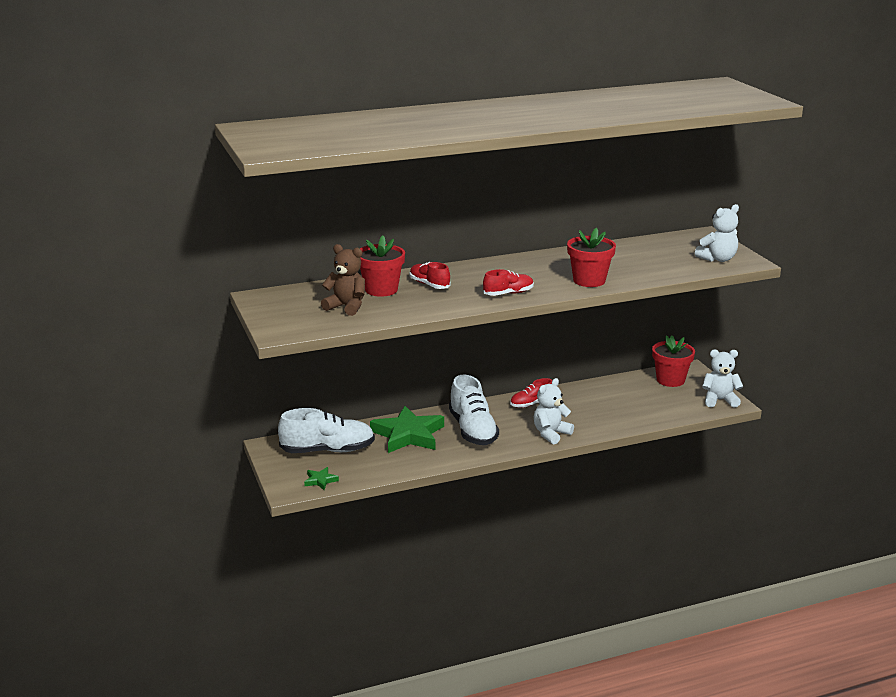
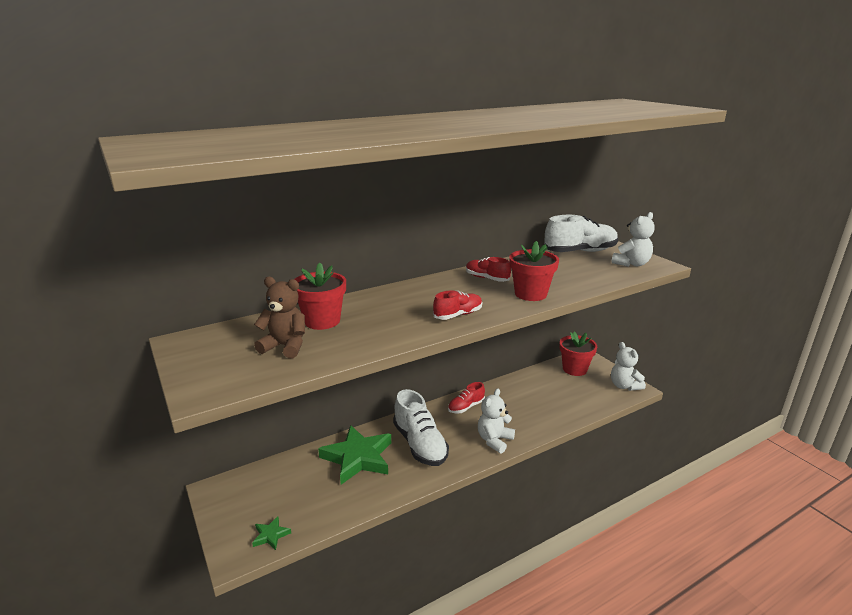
camera: 10 degrees left, 0 degrees up
white shoe [278,408,375,453] -> white shoe moved to [544,215,618,252]
red shoe [410,262,451,289] -> red shoe moved to [466,257,511,282]
white teddy bear [702,349,743,408] -> white teddy bear turned 105 degrees counterclockwise [611,342,646,391]

